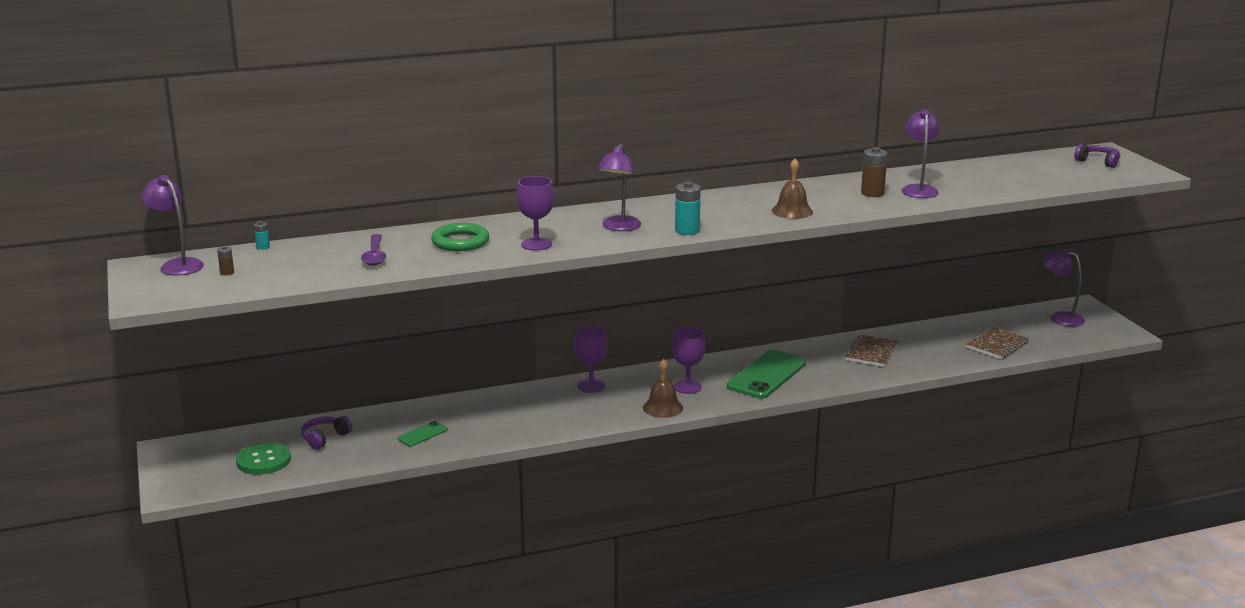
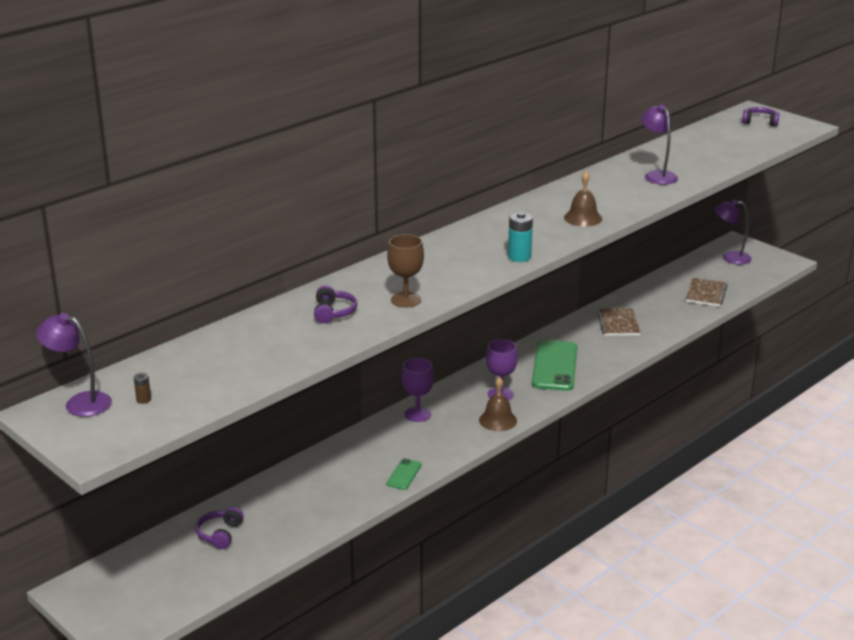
camera: 25 degrees left, 5 degrees up
green button [236,442,291,475] -> none
turquoise battery [254,221,270,250] -> none
purple spoon [361,234,386,266] -> none
green phone [398,421,448,447] -> green phone moved to [386,458,422,490]
green ring [431,223,490,251] -> purple headphones [314,285,357,323]
purple goblet [517,176,554,251] -> brown goblet [387,234,424,308]
purple lamp [597,144,641,231] -> none
brown battery [861,147,888,197] -> none

